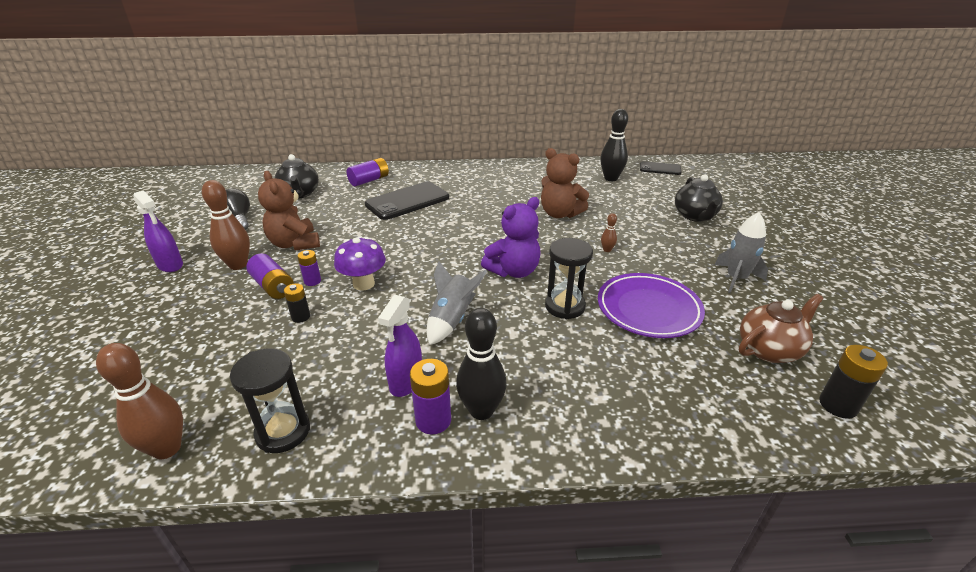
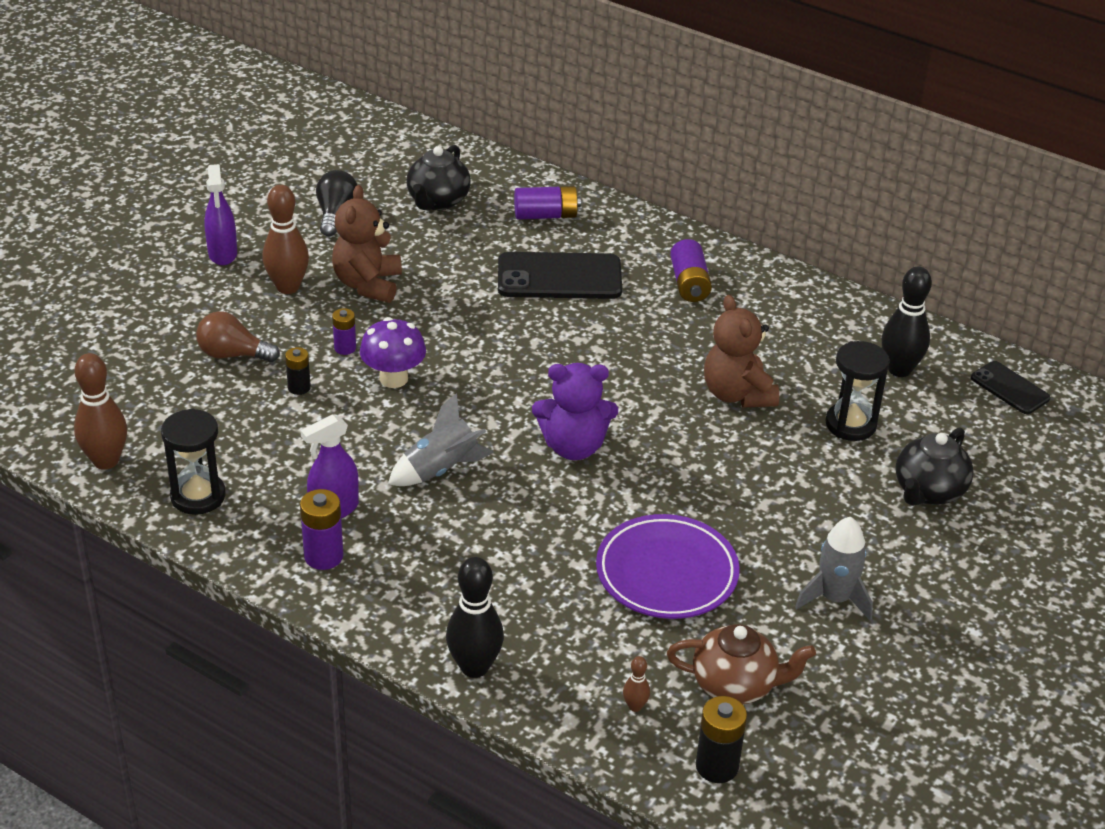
camera: 35 degrees right, 5 degrees up
purple battery [246,253,294,299] -> purple battery moved to [670,239,712,302]
black bowling pin [456,308,507,420] -> black bowling pin moved to [446,557,504,678]
black hourglass [545,238,593,319] -> black hourglass moved to [826,341,890,441]
brown bowling pin [601,213,617,252] -> brown bowling pin moved to [623,656,650,712]
none -> brown light bulb [196,311,280,362]

